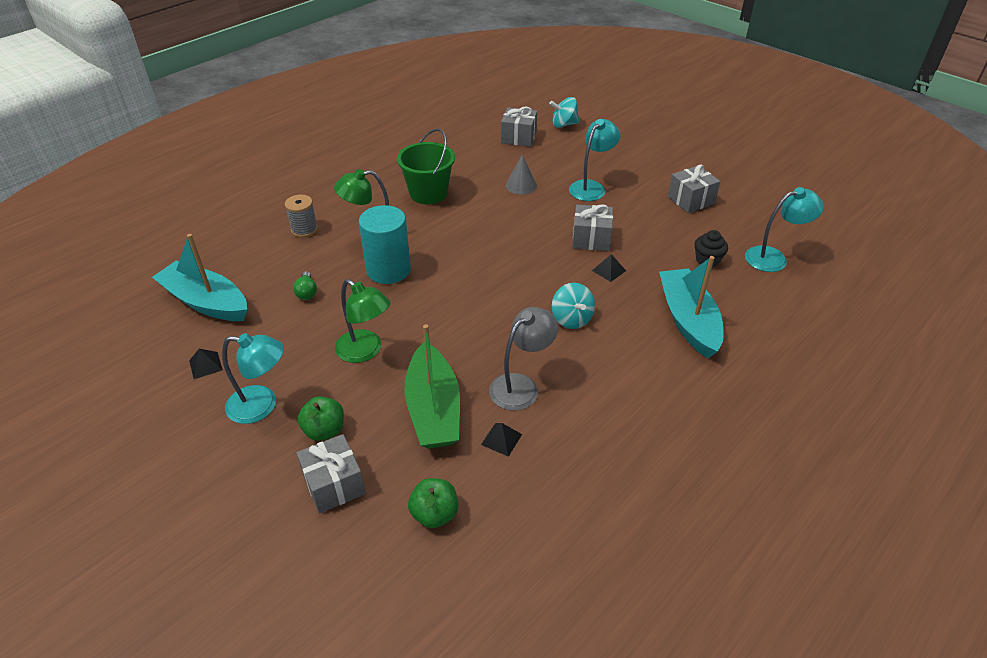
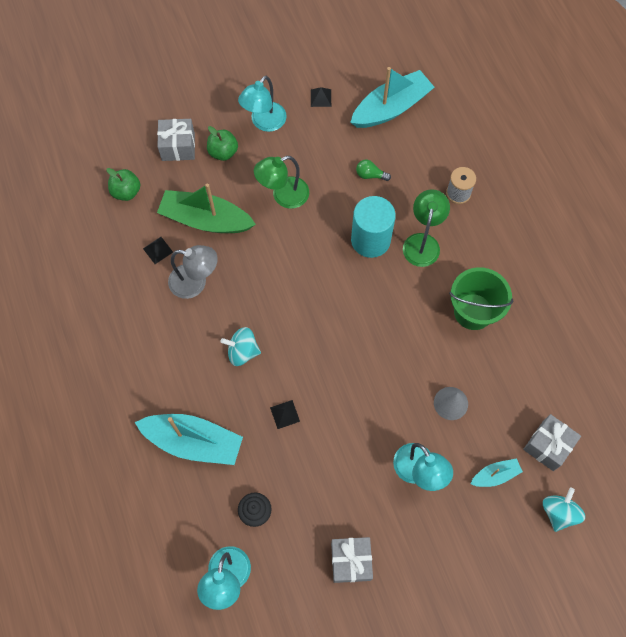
camera: 115 degrees right, 25 degrees up
grey lamp [489,307,558,411] -> grey lamp turned 60 degrees counterclockwise [168,245,218,299]
grey gift [572,204,613,251] -> none
none -> turquoise boat [470,458,523,487]

